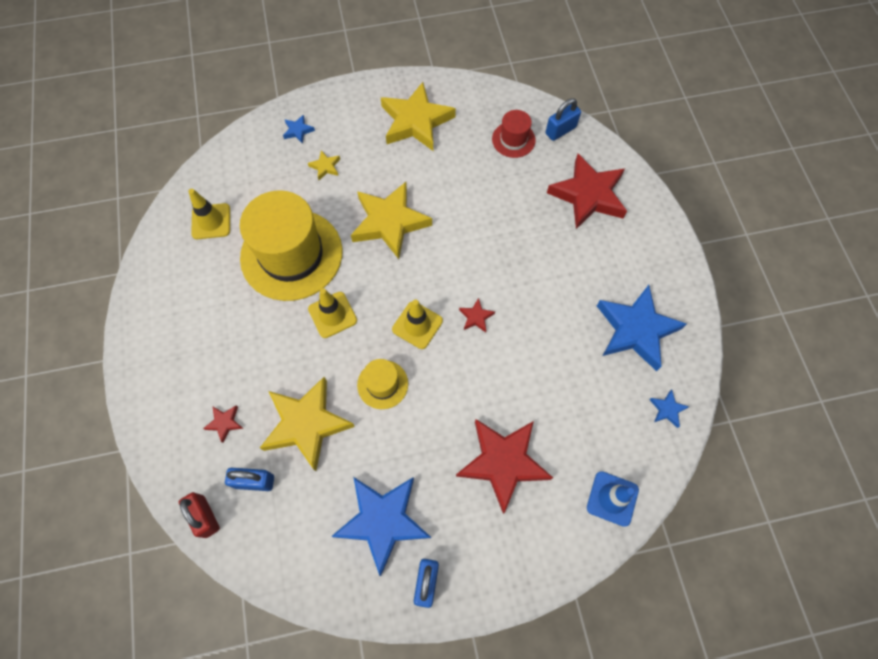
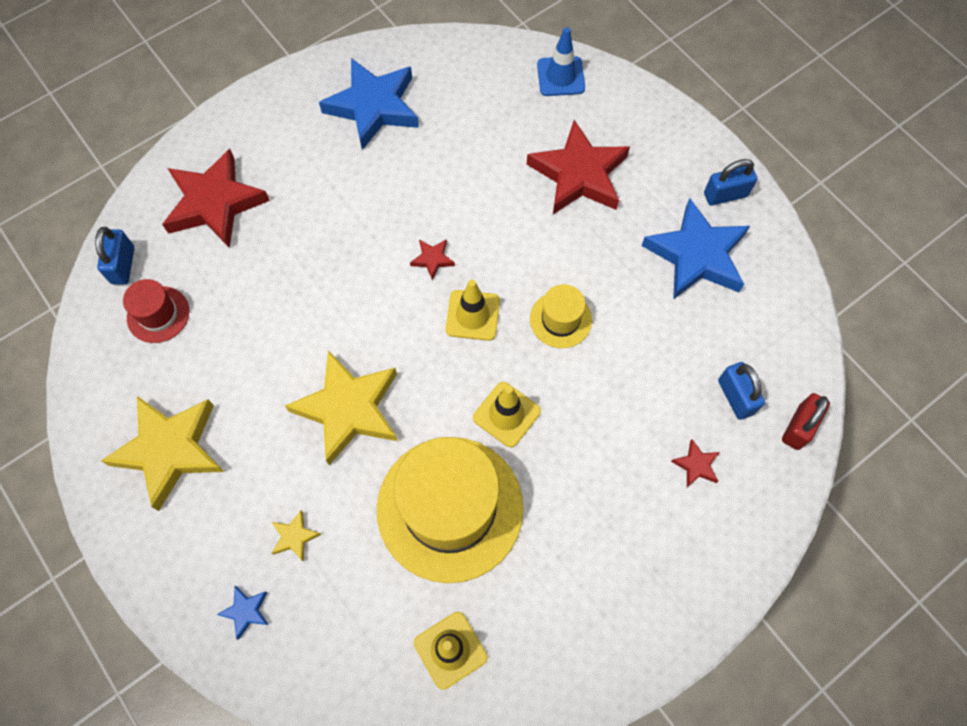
camera: 115 degrees left, 0 degrees up
yellow star [260,377,355,471] -> none
blue padlock [546,98,581,141] -> blue padlock turned 60 degrees clockwise [95,227,134,285]
blue star [649,390,689,428] -> none

